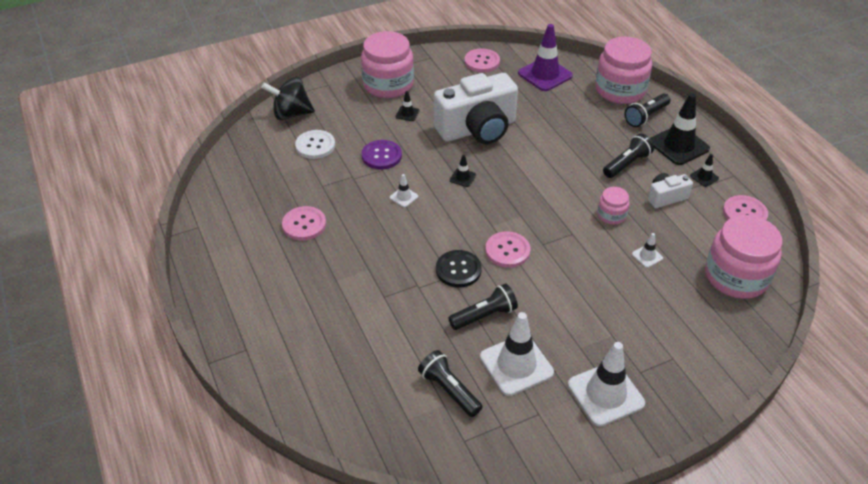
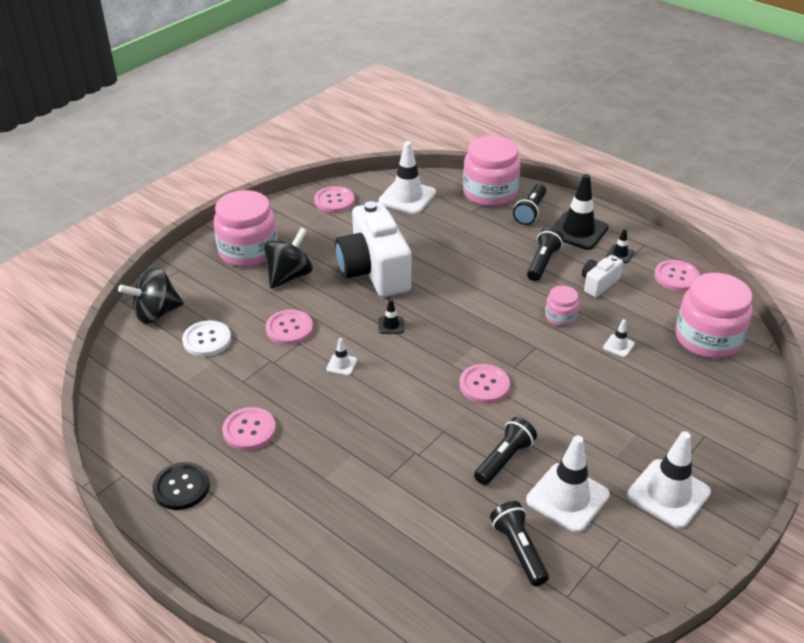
camera: 25 degrees left, 5 degrees down
purple button [362,140,402,170] -> pink button [266,310,313,345]
black traffic cone [396,91,419,121] -> black spinning top [264,228,313,289]
black flashlight [418,350,482,417] -> black flashlight turned 45 degrees clockwise [490,501,549,586]
white camera [434,73,518,144] -> white camera turned 120 degrees clockwise [335,201,411,297]
black button [436,250,482,288] -> black button moved to [152,462,210,510]
purple traffic cone [518,24,573,91] -> white traffic cone [379,141,436,214]

